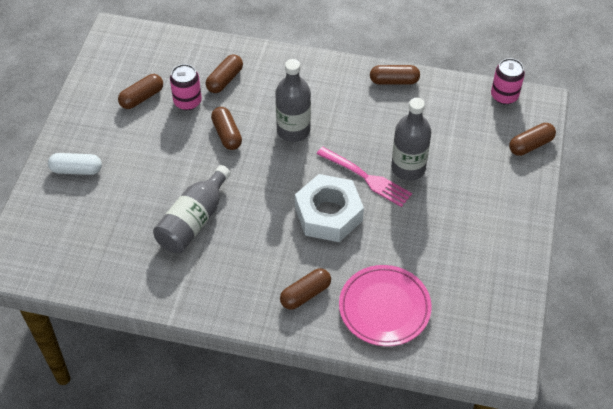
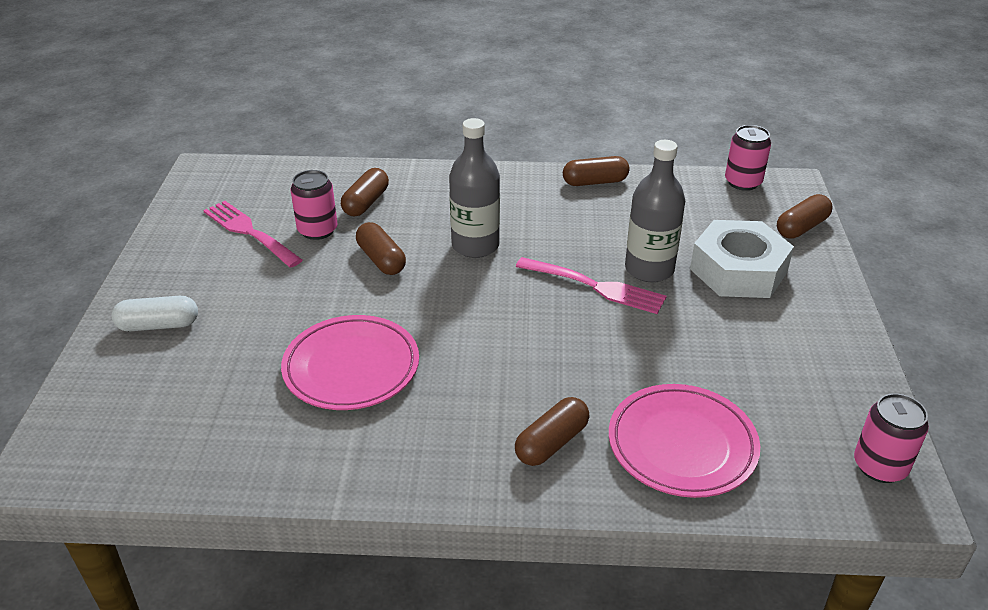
camera: 10 degrees left, 15 degrees down
brown capsule [118,74,163,109] -> pink fork [203,201,302,268]
grey bottle [153,165,231,253] -> pink plate [281,315,419,410]
white nut [295,174,364,242] -> white nut moved to [690,220,794,298]
none -> pink can [854,393,929,483]

